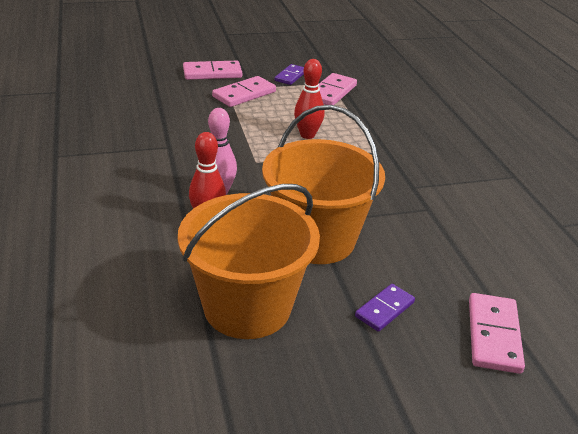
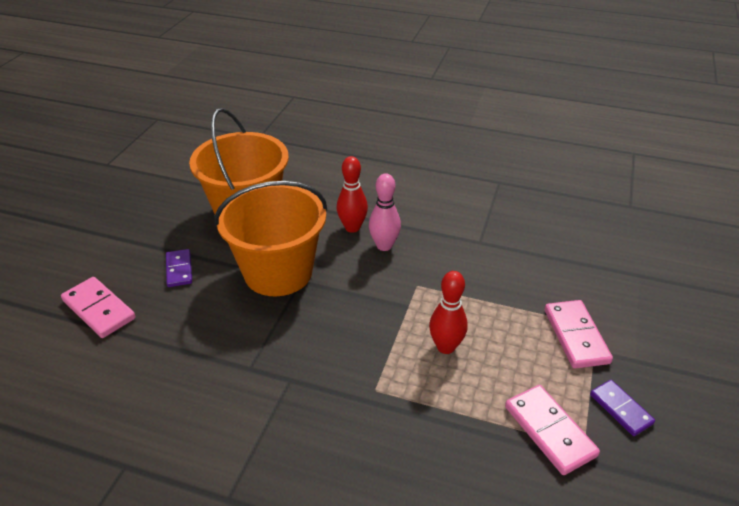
camera: 125 degrees right, 5 degrees up
pink domino [183,61,242,80] -> none

